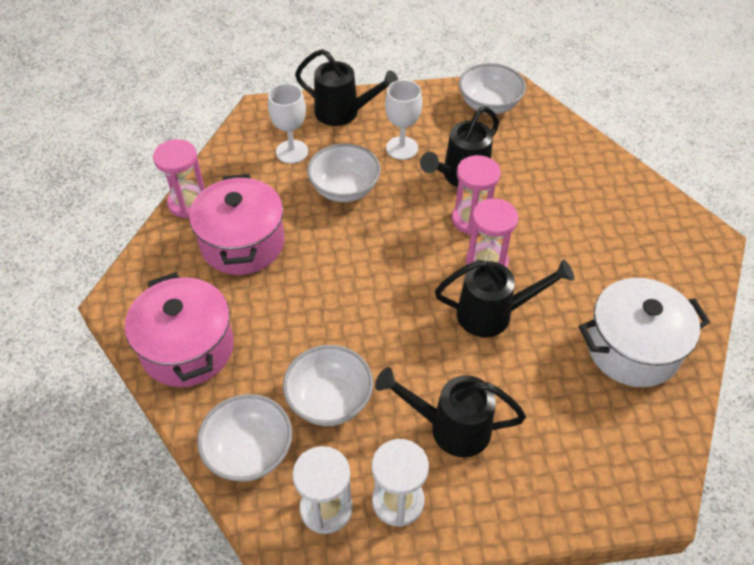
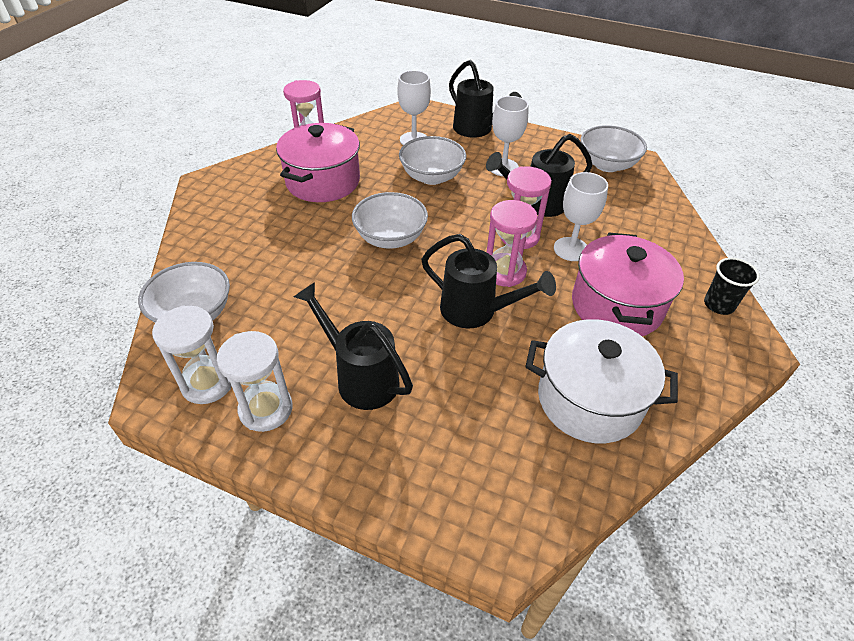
camera: 30 degrees right, 5 degrees down
pink pot [125,272,234,387] -> pink pot moved to [572,233,684,336]
white bowl [283,345,373,426] -> white bowl moved to [352,192,428,249]
none -> white goblet [554,172,608,261]
none -> black cup [704,258,760,315]

